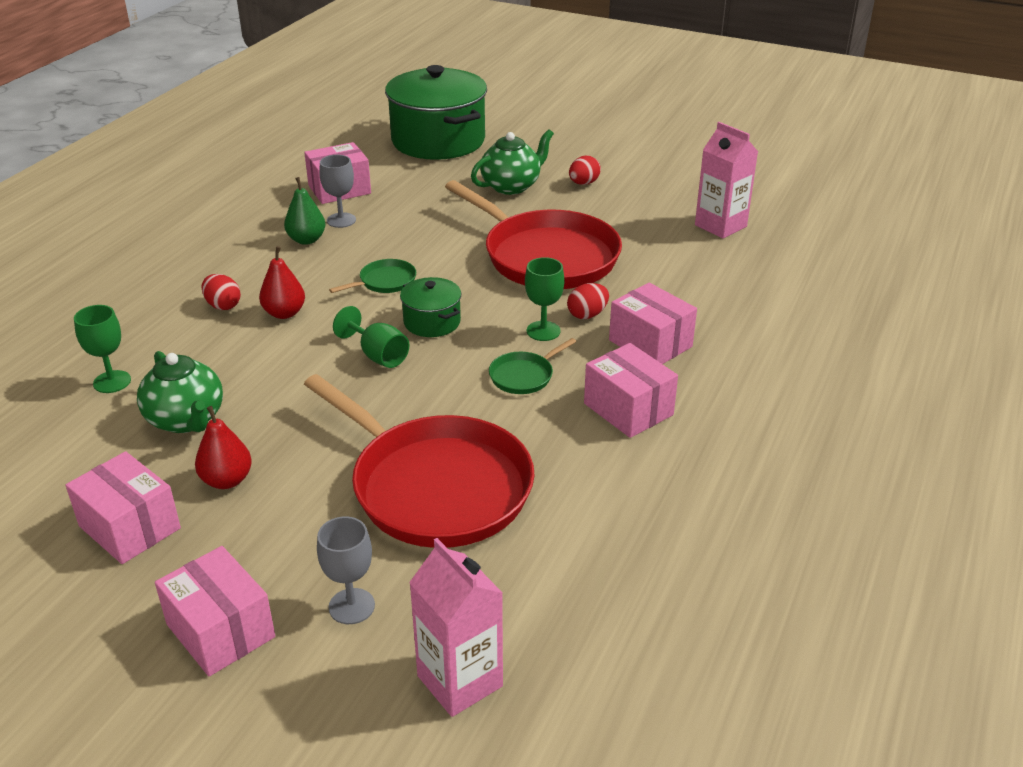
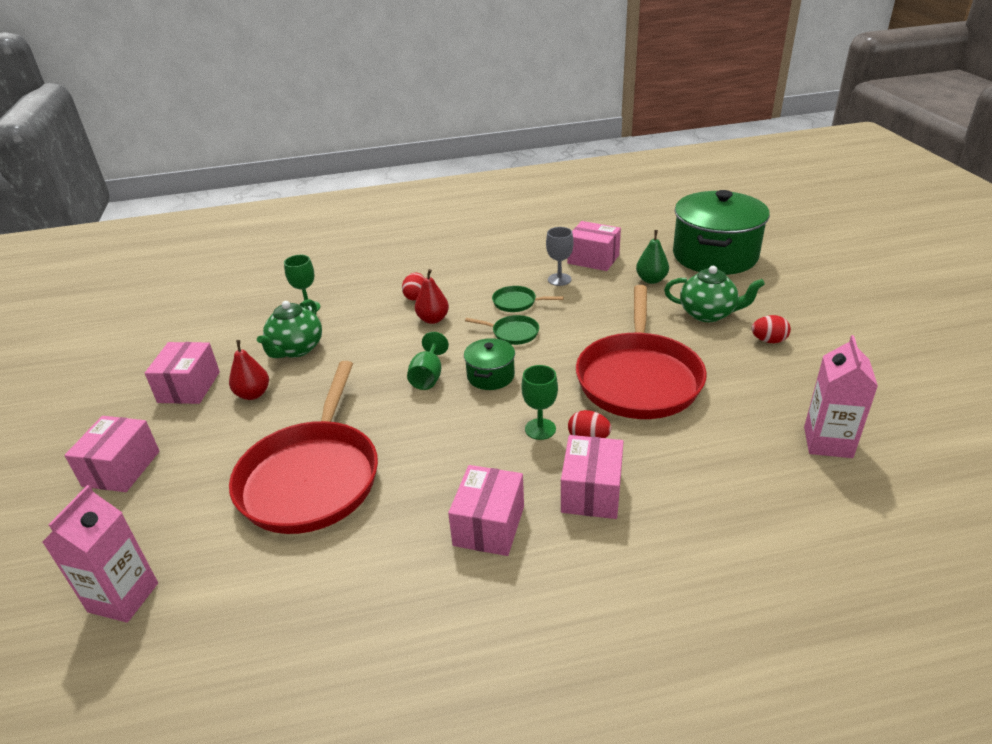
camera: 55 degrees right, 0 degrees up
green pear [284,177,325,245] -> green pear moved to [636,230,669,284]
grey goblet [317,516,375,624] -> none
green pan [489,338,576,394] -> green pan moved to [492,286,564,312]

